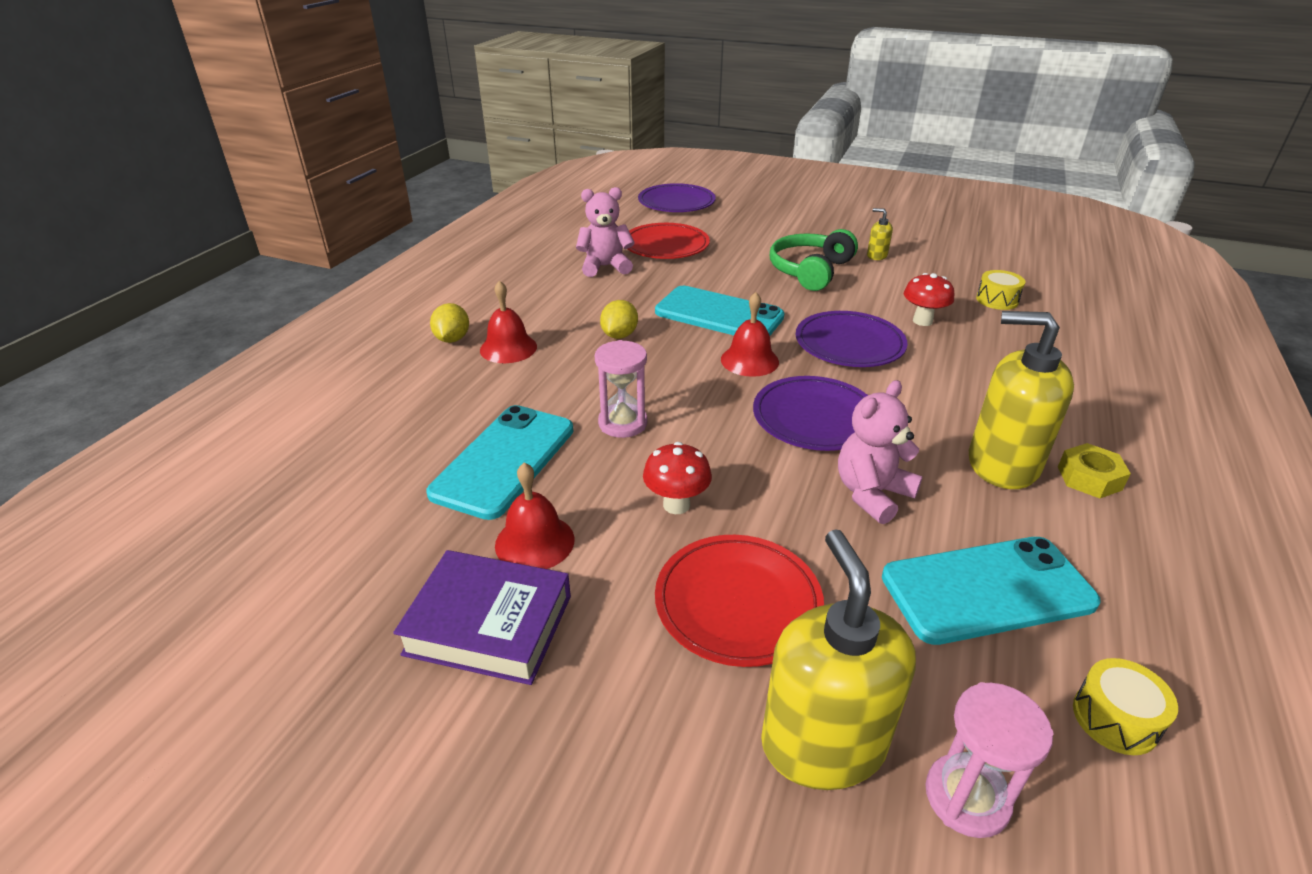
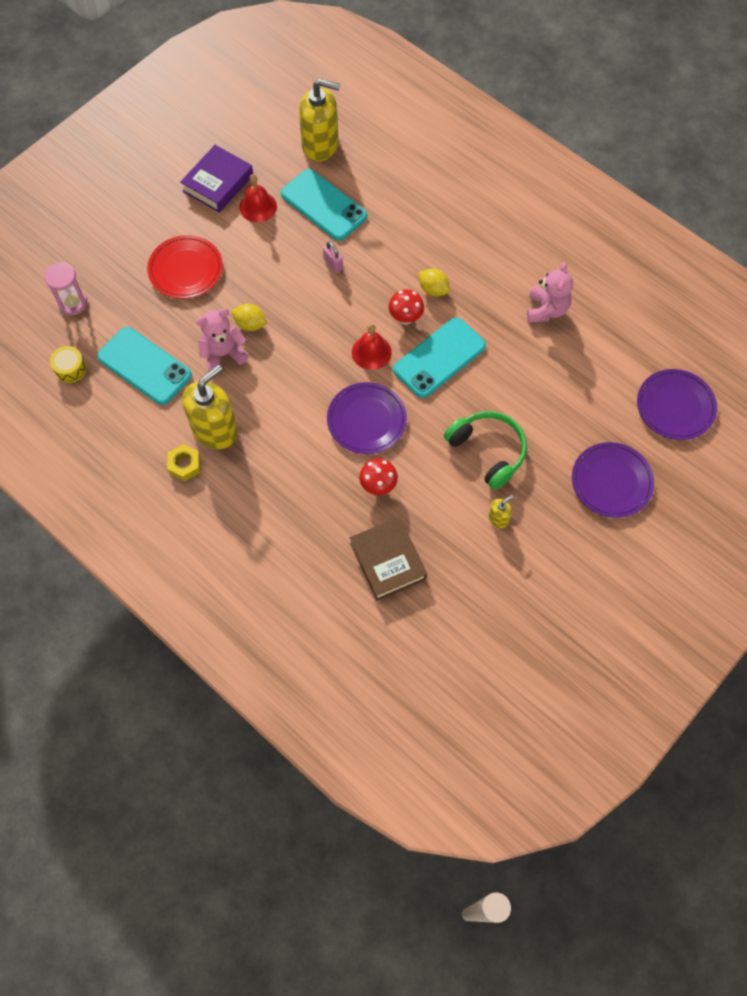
camera: 110 degrees right, 30 degrees up
yellow lemon [430,303,469,343] -> yellow lemon moved to [231,304,267,331]
red bell [480,280,537,363] -> none
pink hourglass [595,340,648,438] -> pink padlock [323,241,343,273]
red plate [628,223,710,259] -> none
red mushroom [643,442,712,514] -> red mushroom moved to [389,289,424,325]
purple plate [753,376,868,451] -> purple plate moved to [572,442,654,518]
yellow soap dispenser [761,529,916,790] -> yellow soap dispenser moved to [299,79,340,162]
pink teddy bear [838,380,923,524] -> pink teddy bear turned 90 degrees counterclockwise [196,308,248,372]
turquoise phone [882,537,1101,645] -> turquoise phone turned 60 degrees counterclockwise [97,327,192,405]
yellow drum [976,270,1025,310] -> brown book [350,517,427,600]

